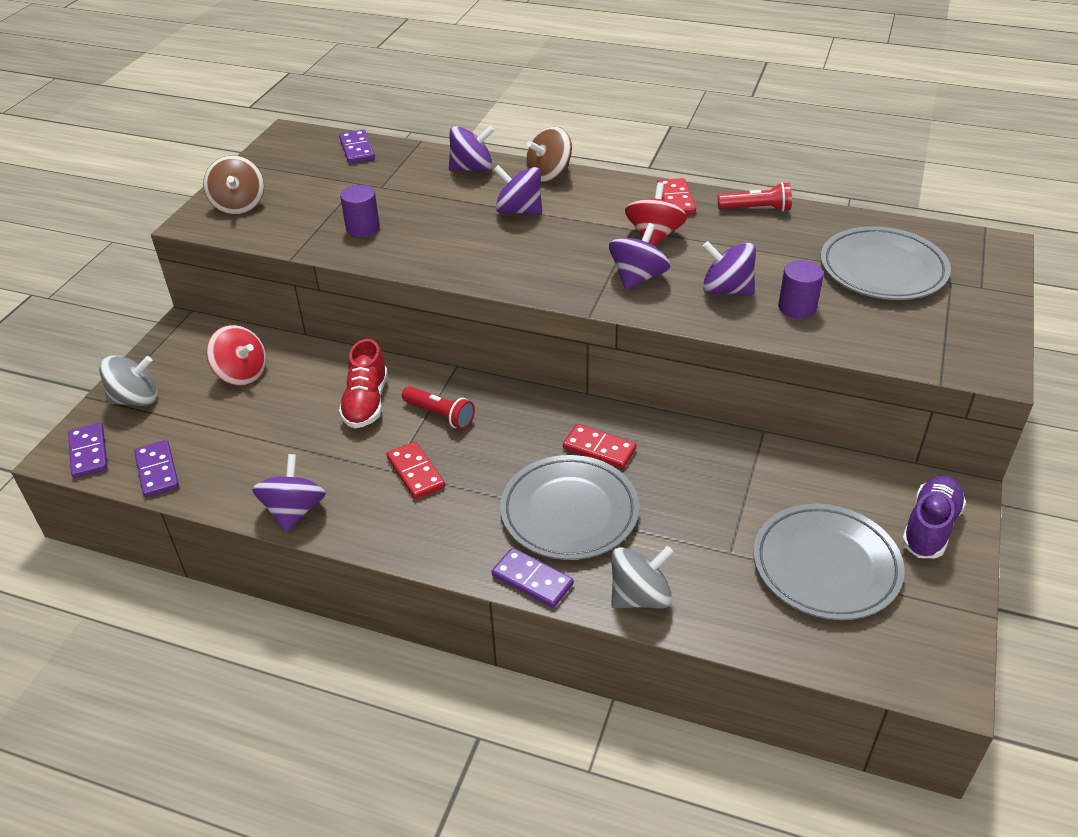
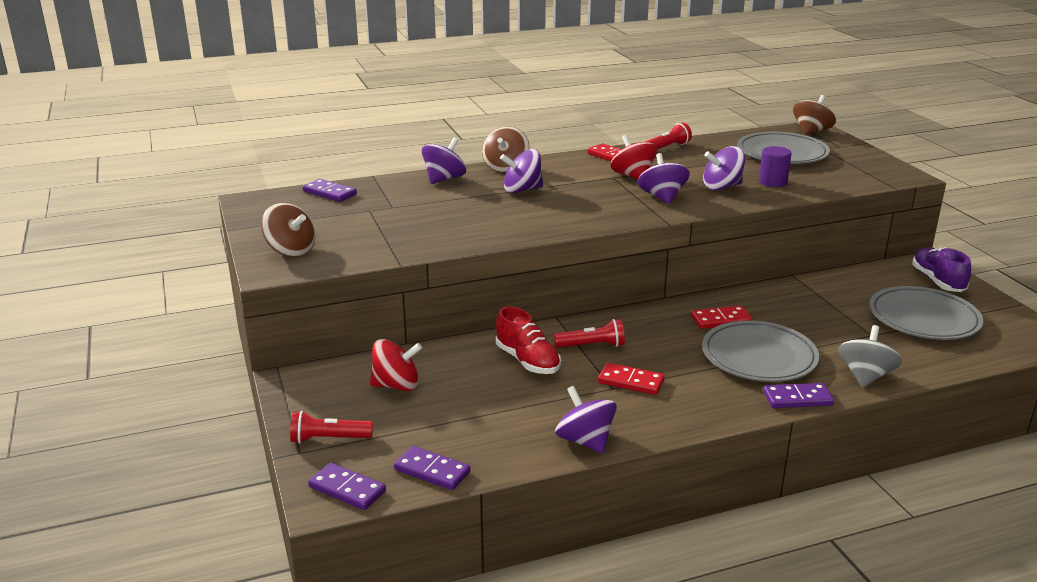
camera: 40 degrees left, 15 degrees down
grey spinning top [99,356,158,406] -> red flashlight [290,411,373,444]
purple cylinder [340,185,380,237] -> none
none -> brown spinning top [793,95,836,135]

